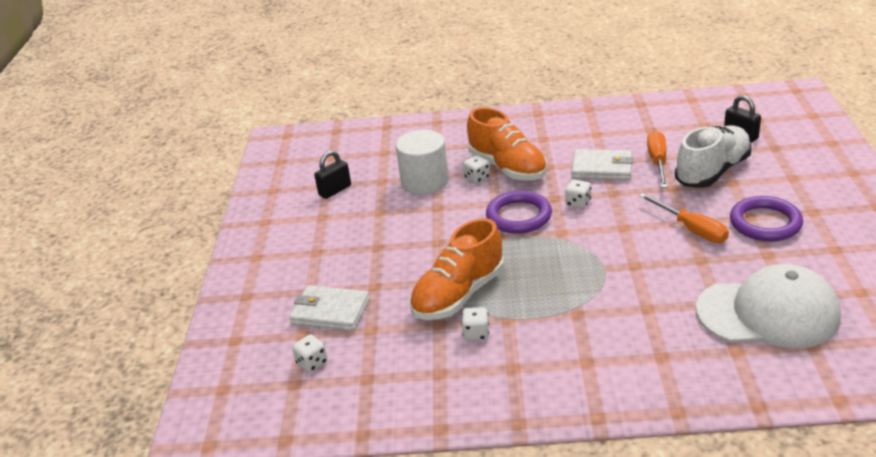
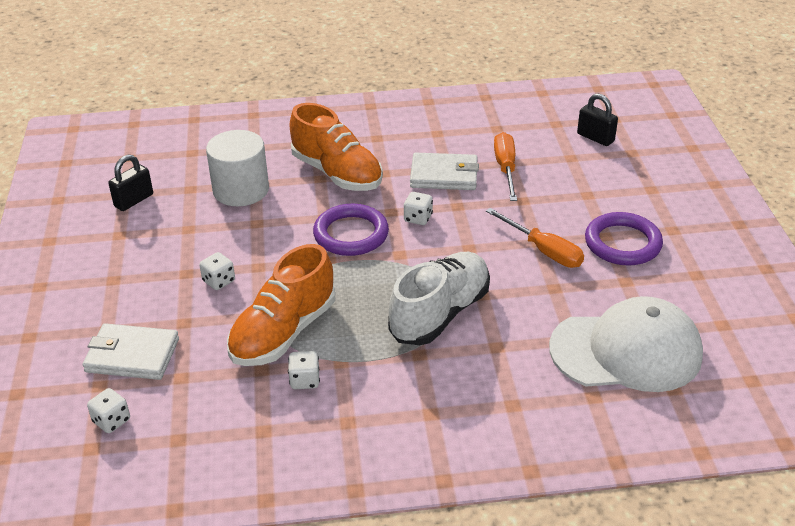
camera: 10 degrees left, 5 degrees up
white dice [463,155,490,184] -> white dice moved to [199,252,235,290]
white shoe [675,125,752,188] -> white shoe moved to [388,252,490,345]

